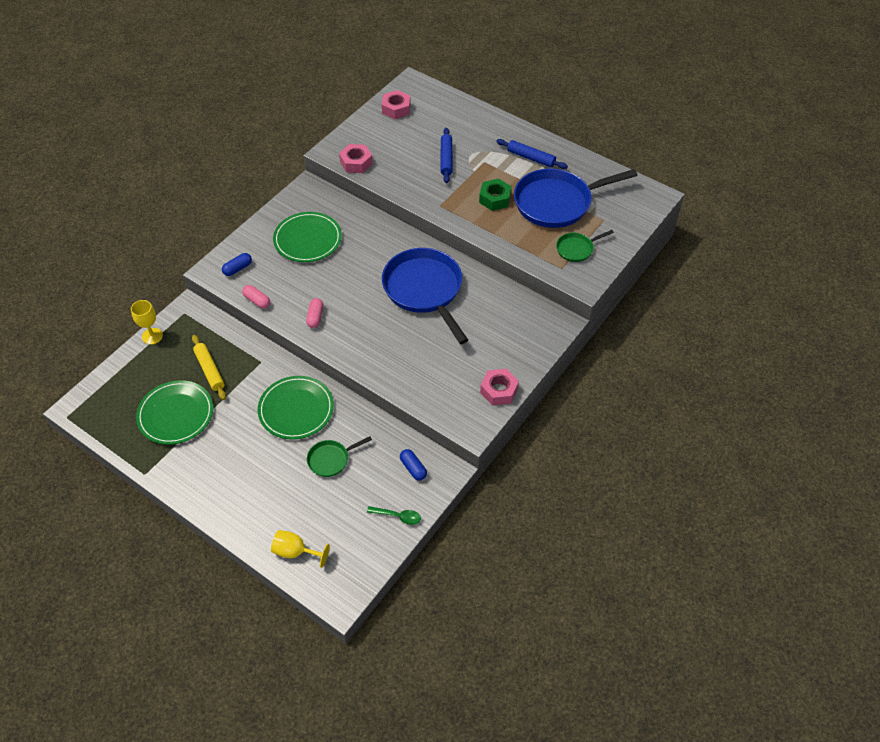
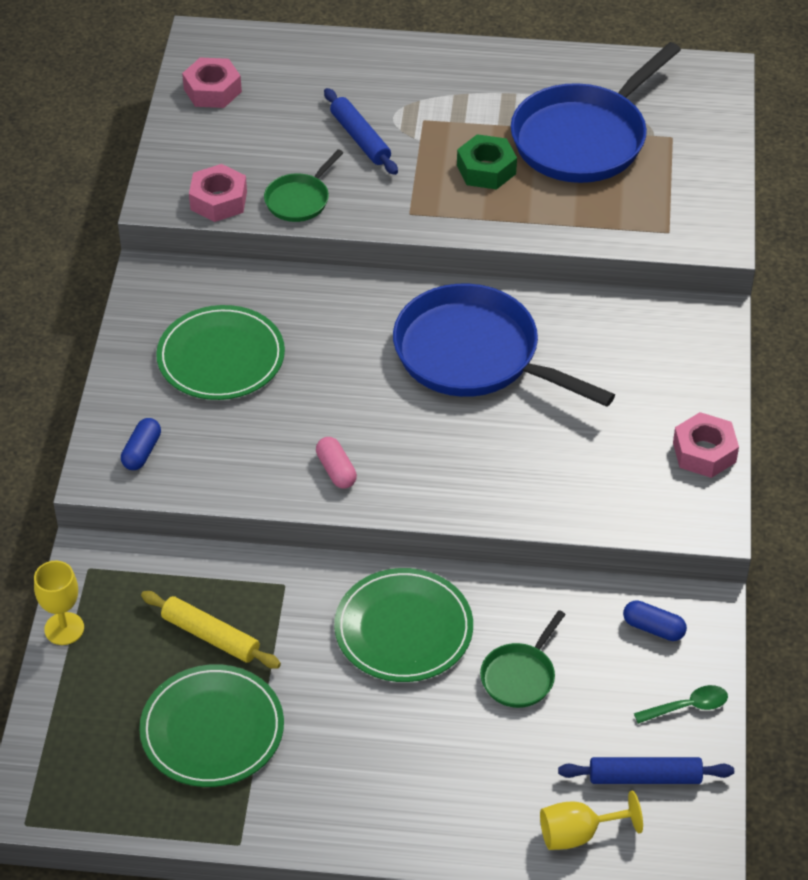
camera: 30 degrees left, 5 degrees down
pink capsule [242,285,270,309] -> none
blue rolling pin [496,139,568,169] -> blue rolling pin moved to [558,757,734,784]
green pan [556,230,614,262] -> green pan moved to [264,149,343,222]

